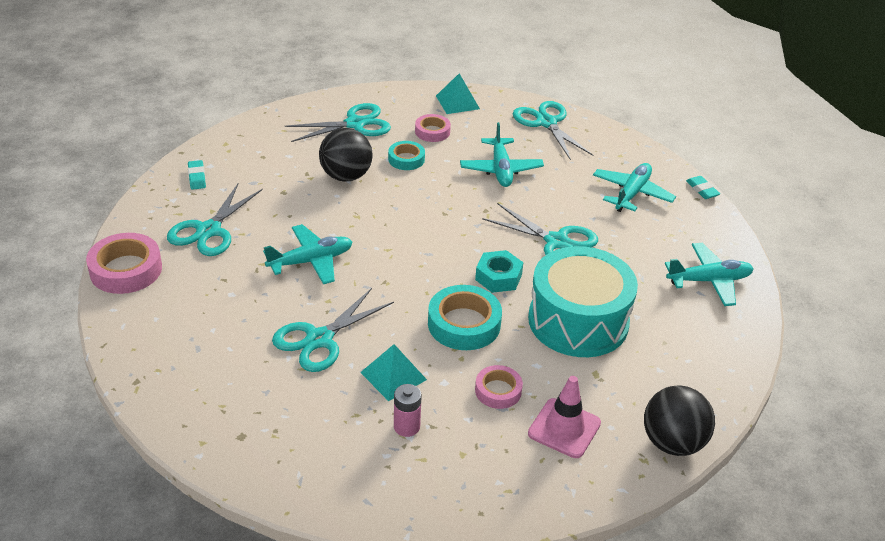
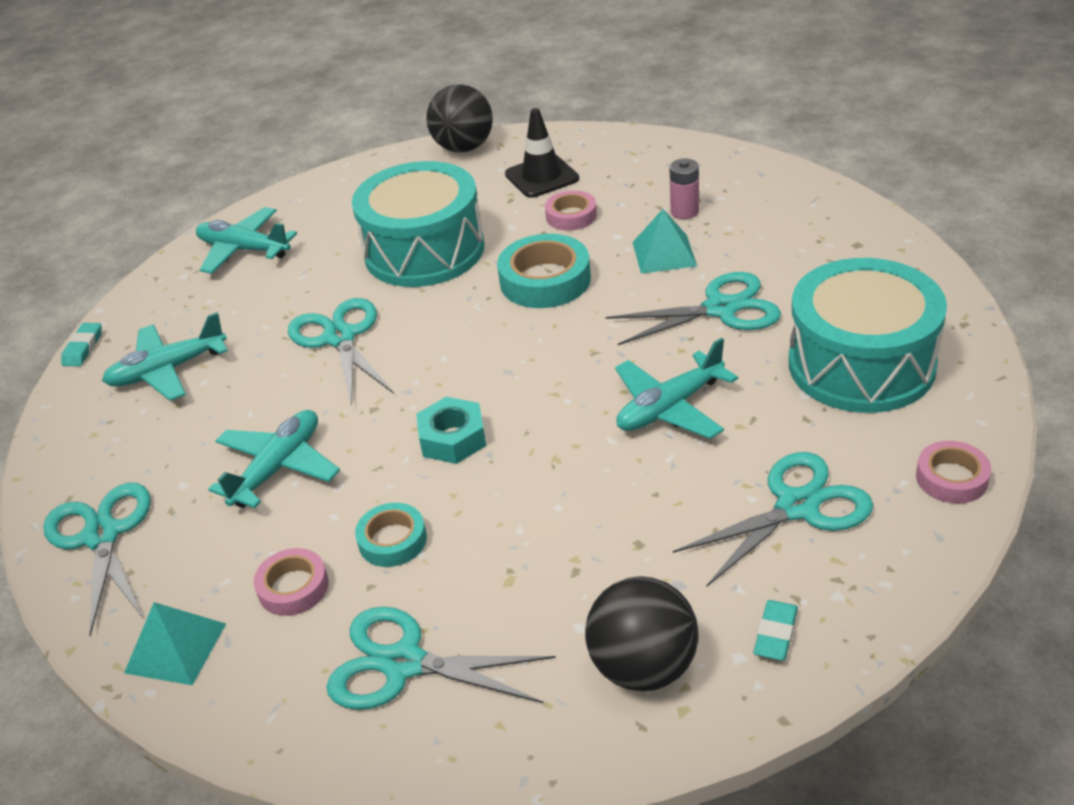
camera: 140 degrees left, 0 degrees up
pink tape [86,233,162,294] -> pink tape [916,441,991,504], size x0.60
turquoise plane [263,224,352,284] -> turquoise plane turned 45 degrees counterclockwise [615,338,738,439]
black ball [319,128,372,181] -> black ball moved to [585,576,699,691]
turquoise nut [475,250,523,293] -> turquoise nut moved to [416,397,486,464]
turquoise scissors [513,101,593,160] -> turquoise scissors turned 150 degrees clockwise [43,483,151,636]
pink traffic cone [528,376,601,458] -> black traffic cone [505,108,579,198]
none -> turquoise drum [789,258,947,413]

